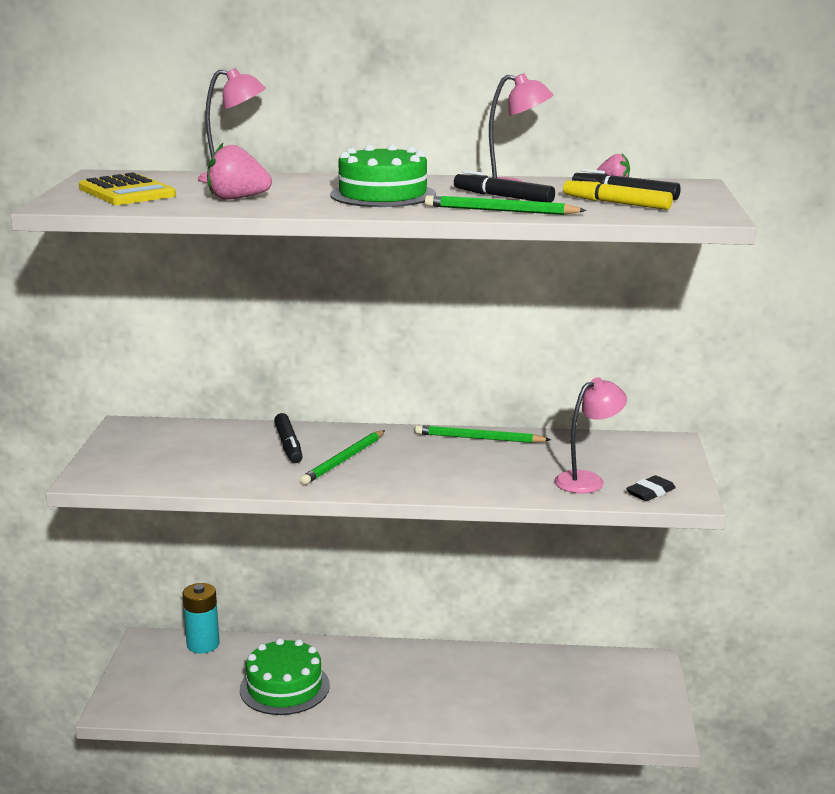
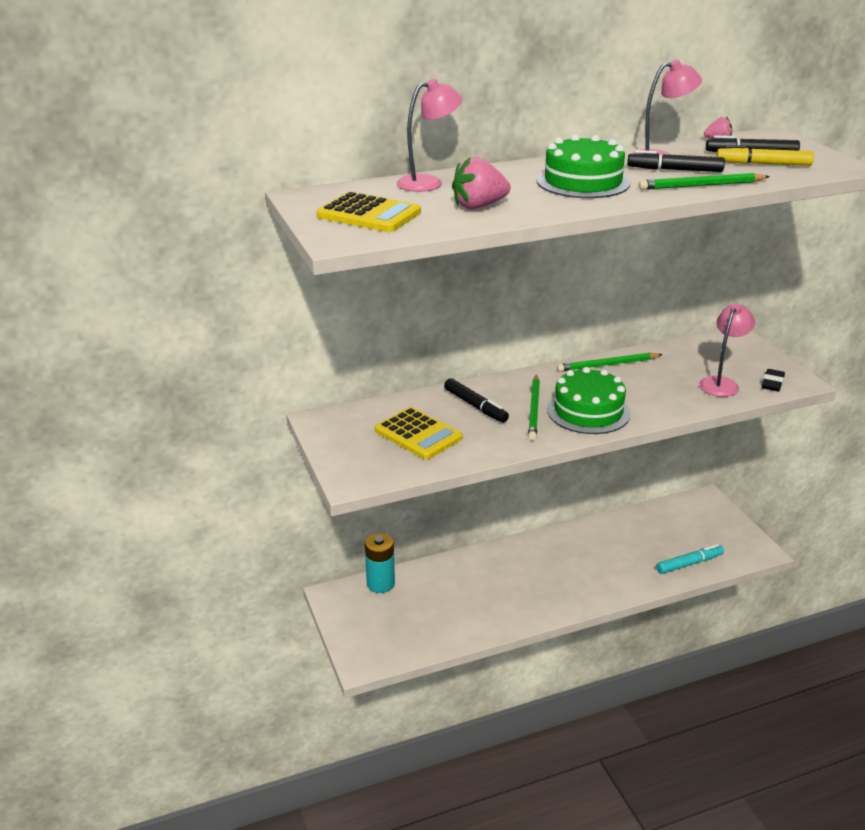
camera: 25 degrees left, 10 degrees up
green cake [240,638,330,715] -> green cake moved to [547,367,631,434]
none -> yellow calculator [375,407,463,460]
none -> turquoise marker [656,544,724,574]

